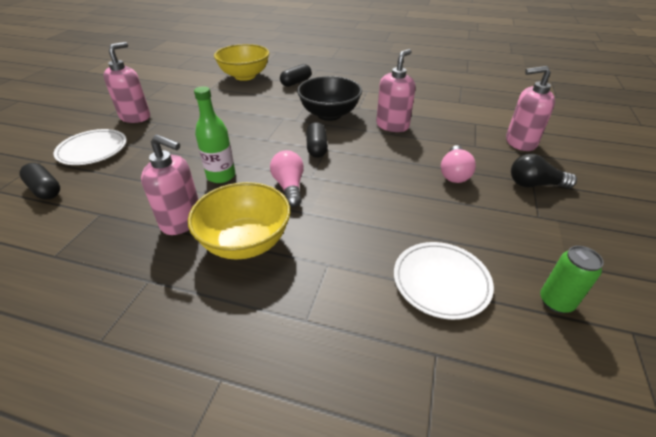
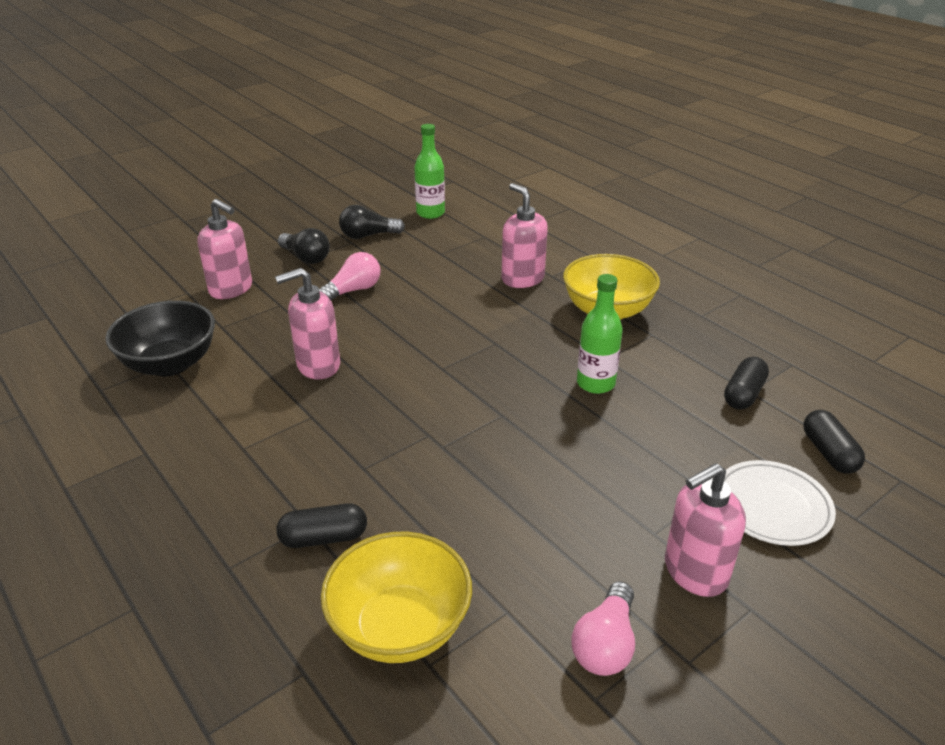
camera: 145 degrees left, 5 degrees down
pink soap dispenser [141,134,199,235] -> pink soap dispenser moved to [501,183,548,288]
pink light bulb [270,150,304,207] -> pink light bulb moved to [571,581,635,676]
black bowl [297,76,362,121] -> black bowl moved to [105,300,215,376]
black capsule [306,122,328,158] -> black capsule moved to [724,357,769,410]
white plate [394,242,494,320] -> none
green can [540,246,604,313] -> green bottle [414,124,445,219]
none -> black light bulb [339,205,405,239]

